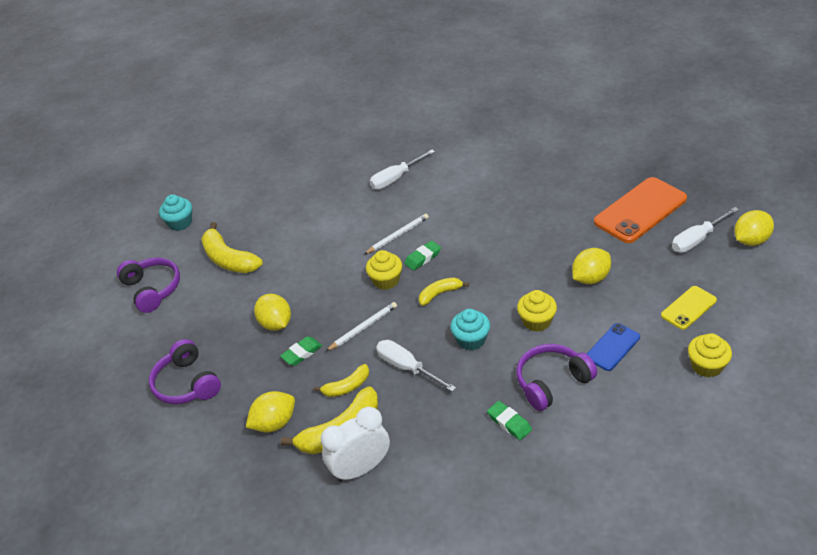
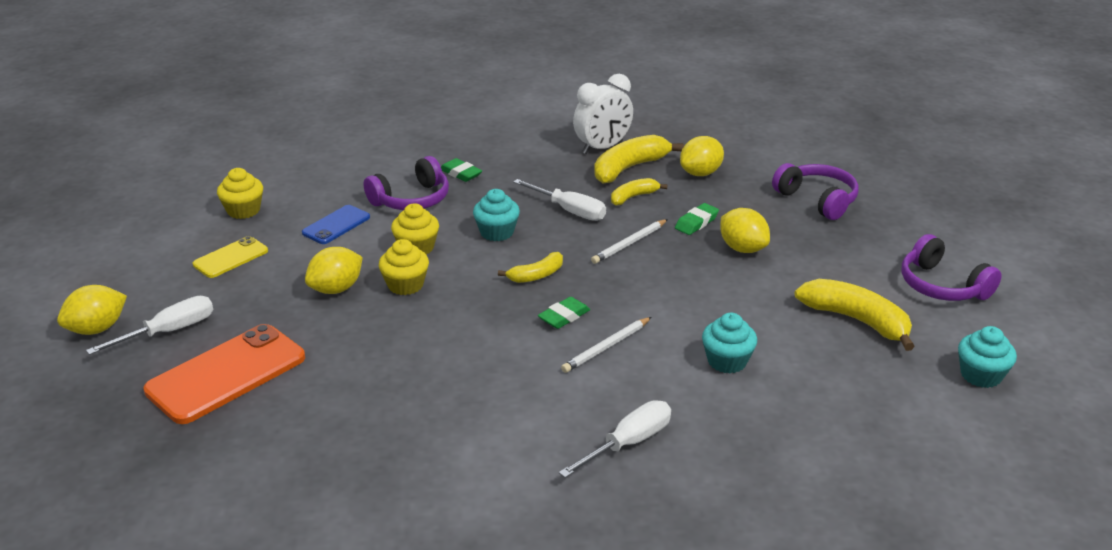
camera: 170 degrees right, 10 degrees down
yellow cupcake [366,250,402,290] -> yellow cupcake moved to [379,239,429,295]
none -> turquoise cupcake [702,313,757,373]

